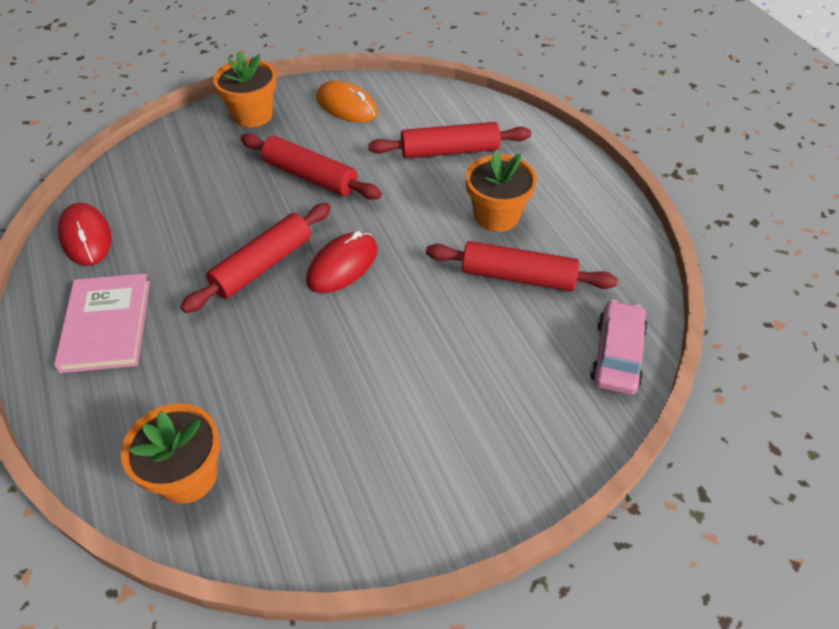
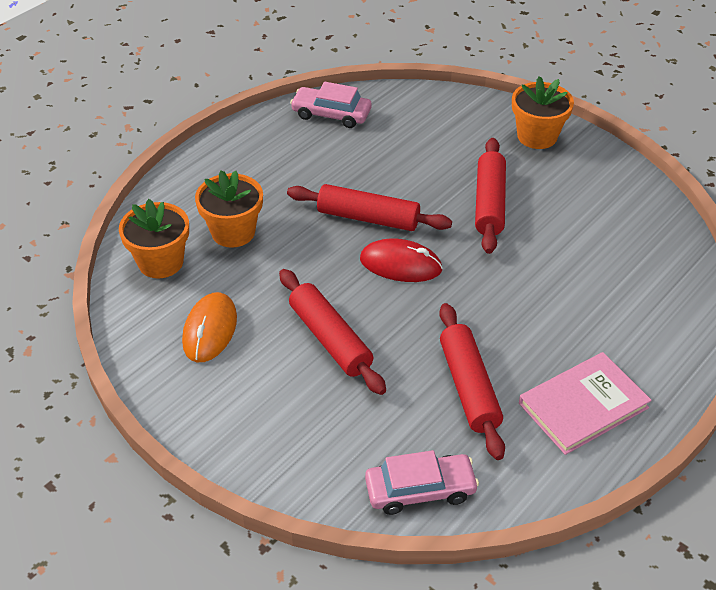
camera: 65 degrees right, 5 degrees down
pink book [54,273,150,373] -> pink book moved to [519,352,652,455]
red mouse [58,203,111,266] -> pink car [290,82,372,128]
orange mouse [316,81,378,122] -> orange mouse moved to [182,292,237,362]
red rolling pin [368,122,531,158] -> red rolling pin moved to [279,269,386,395]
orange flower pot [466,150,537,232] -> orange flower pot moved to [195,170,263,248]

